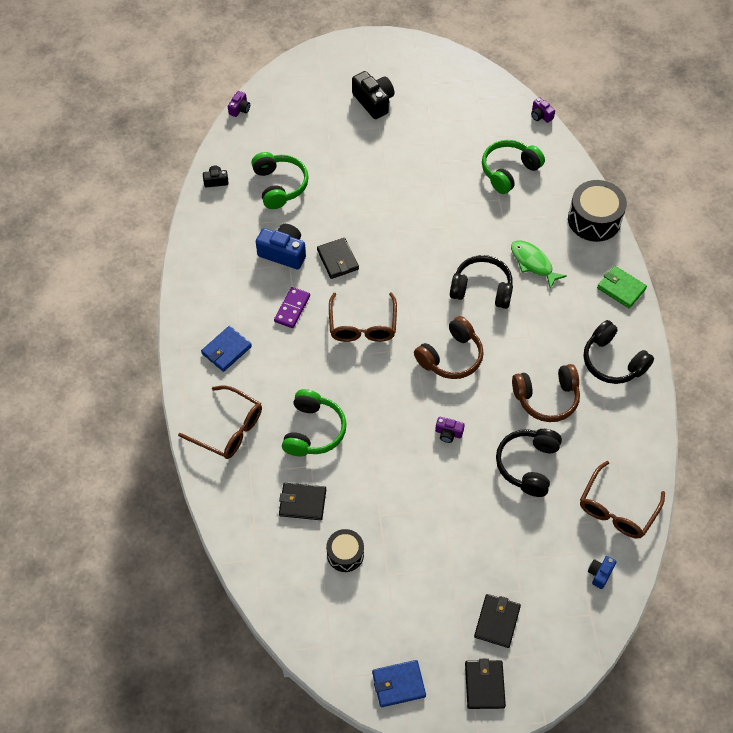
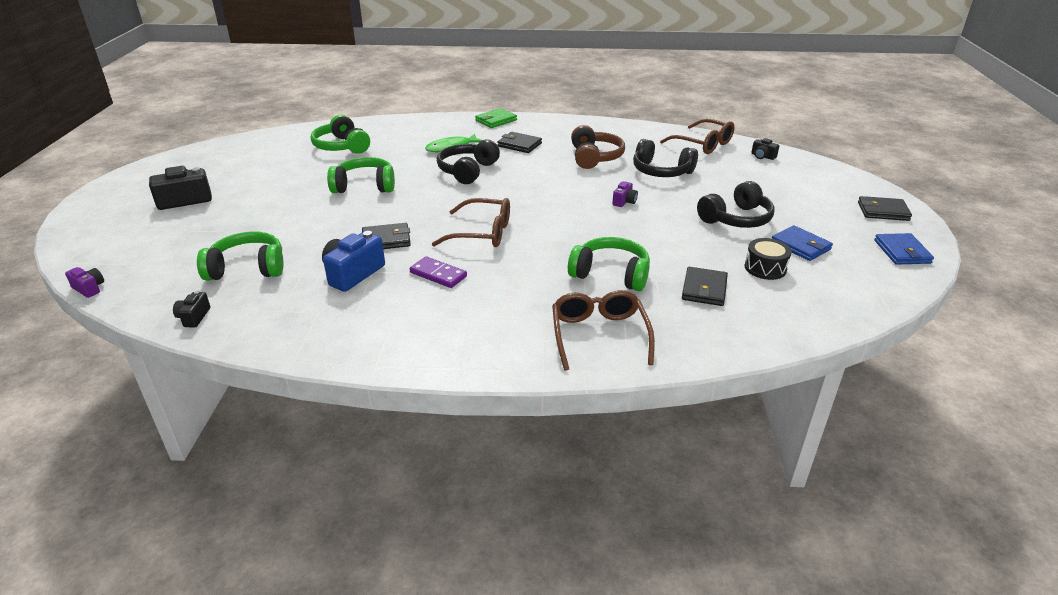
camera: 80 degrees left, 25 degrees down
brown glasses [178,385,262,459] -> brown glasses turned 45 degrees counterclockwise [552,290,655,371]
blue wallet [201,326,252,372] -> blue wallet moved to [772,225,833,261]
brown headphones [414,316,484,379] -> none
black wallet [474,594,521,648] -> black wallet moved to [497,132,542,153]
purple camera [531,98,555,123] -> none
black drum [568,180,627,242] -> none
black headphones [584,320,654,384] -> black headphones moved to [697,181,775,228]
blue camera [588,556,616,589] -> black camera [751,138,779,160]
none -> green headphones [327,157,395,193]

